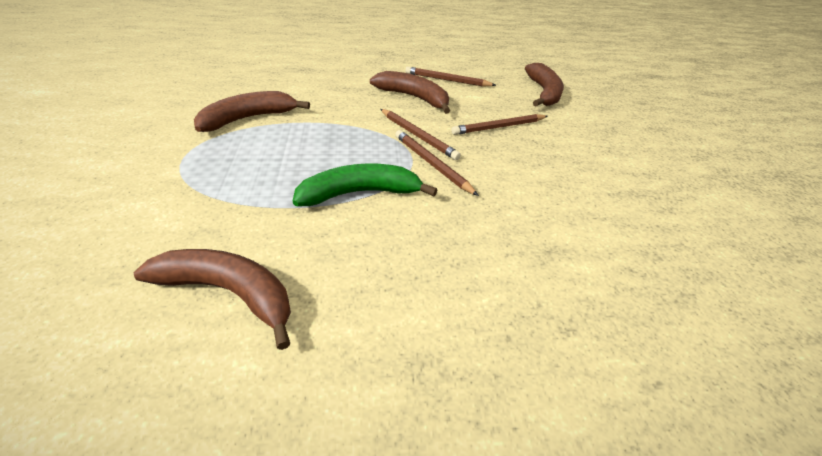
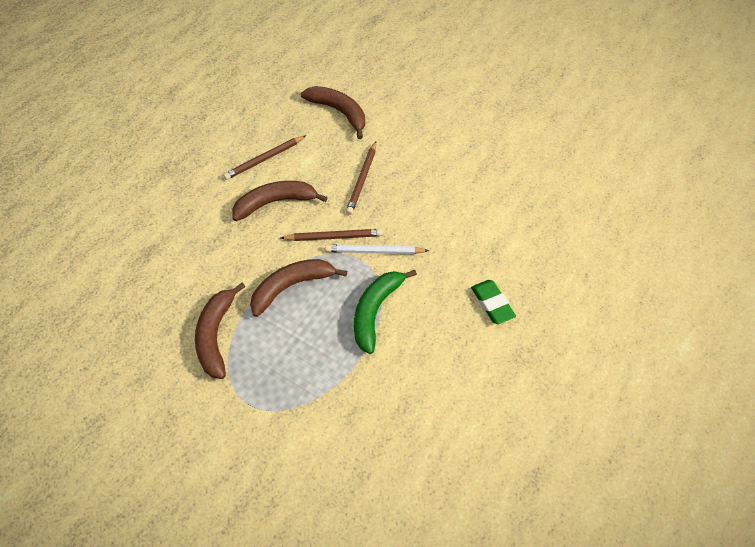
camera: 50 degrees left, 15 degrees up
brown banana [133,249,291,350] -> brown banana moved to [250,259,347,317]
brown pencil [395,130,479,196] -> white pencil [325,244,429,254]
none -> green eraser [471,280,516,324]

